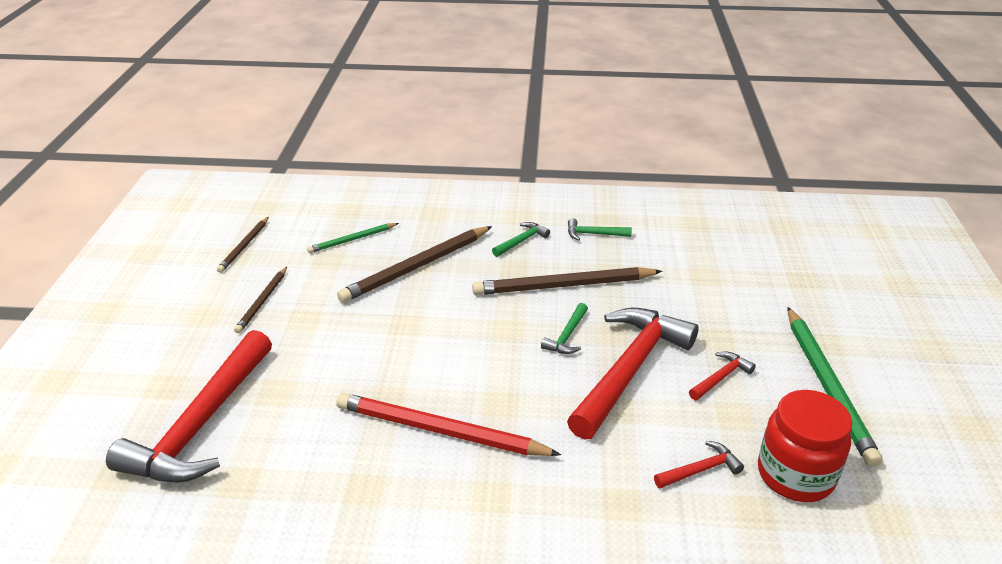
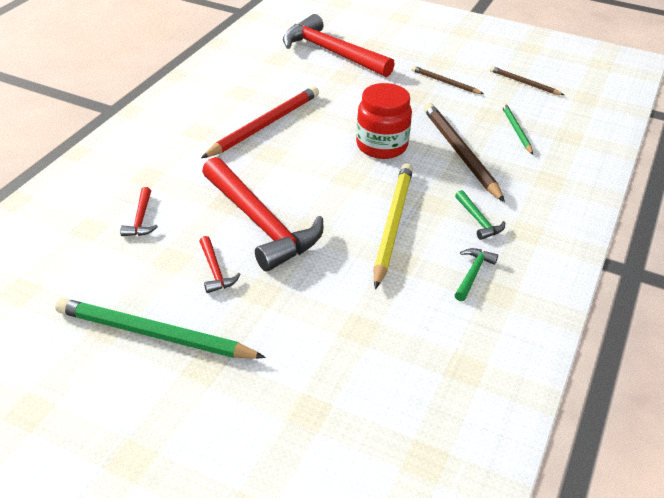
camera: 110 degrees right, 5 degrees up
brown pencil [472,267,662,295] -> yellow pencil [374,163,413,289]
green hammer [541,303,588,354] -> none
red jar [758,390,852,502] -> red jar moved to [356,83,412,159]

